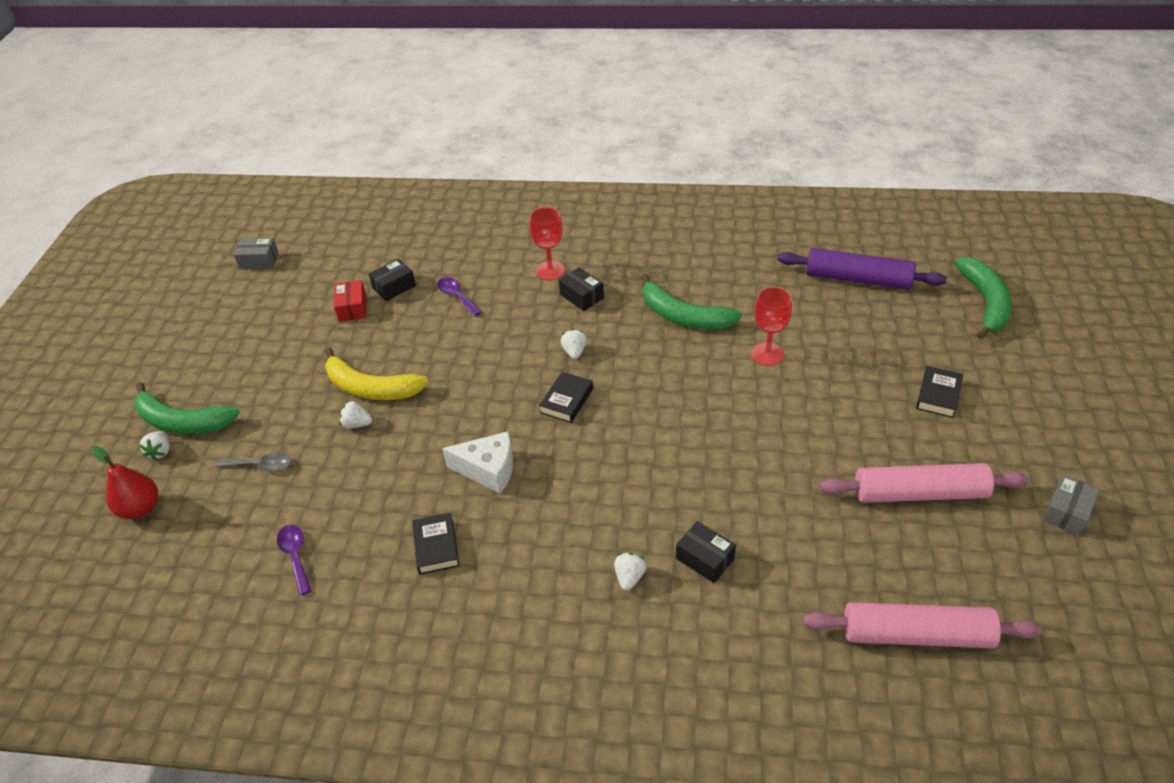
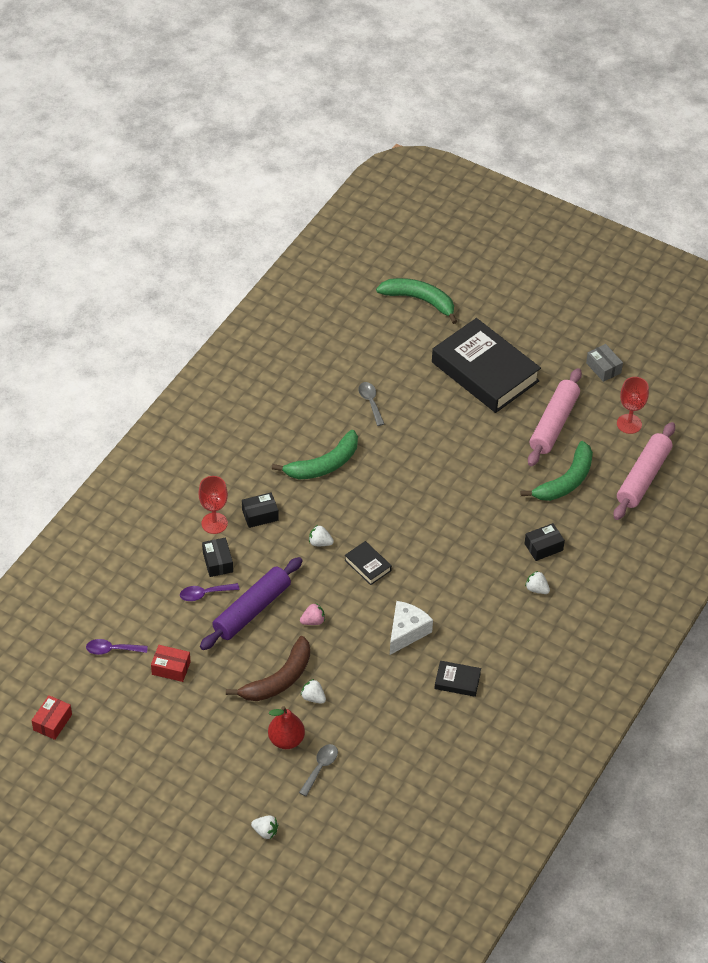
camera: 70 degrees left, 5 degrees up
red pear [91,446,158,519] -> red pear moved to [268,706,305,749]
green banana [134,382,240,434] -> green banana moved to [520,441,593,501]
grey box [234,238,279,269] -> red box [32,695,72,740]
purple spoon [277,525,312,596] -> purple spoon moved to [86,639,148,655]
yellow banana [325,347,428,400] -> brown banana [226,636,310,701]
white strawberry [340,401,372,428] -> white strawberry turned 90 degrees clockwise [301,679,326,704]
black box [369,259,416,301] -> black box moved to [202,538,233,577]
red goblet [751,287,792,366] -> red goblet moved to [617,377,649,434]
purple rolling pin [777,248,947,290] -> purple rolling pin moved to [200,557,302,650]
black book [916,366,963,418] -> black book [432,318,541,413], size x2.42
none -> pink strawberry [300,603,325,625]
none -> grey spoon [358,382,384,426]

